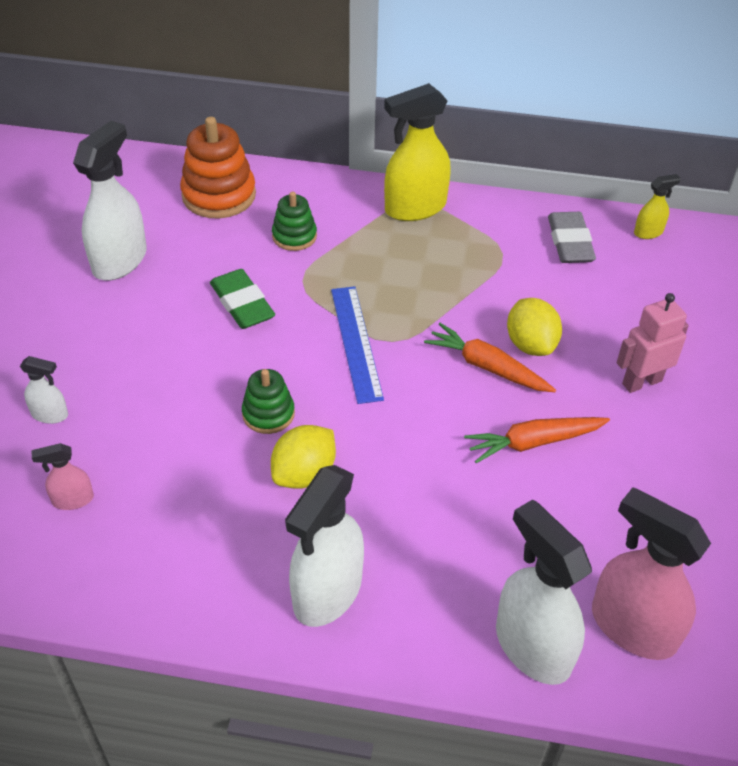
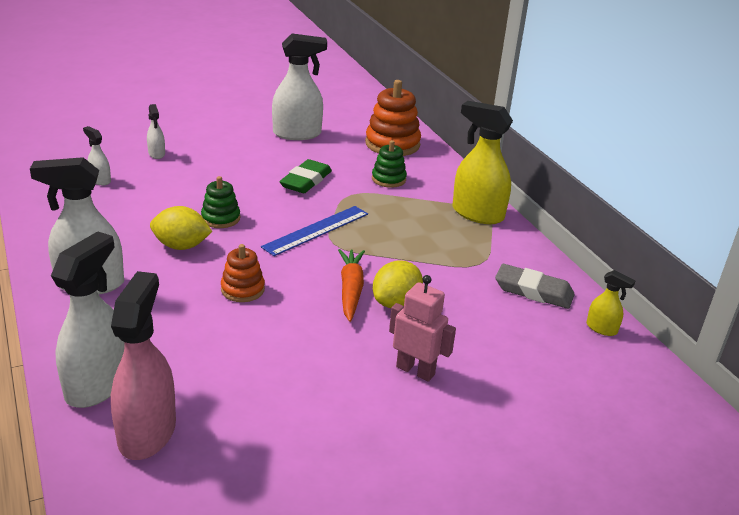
camera: 55 degrees right, 15 degrees down
pink spray bottle [32,443,94,510] -> white spray bottle [83,126,111,186]
orange carrot [464,417,610,463] -> none
grey eraser [548,212,596,263] -> grey eraser turned 60 degrees clockwise [495,264,575,309]
none -> orange stacking toy [221,244,265,302]

